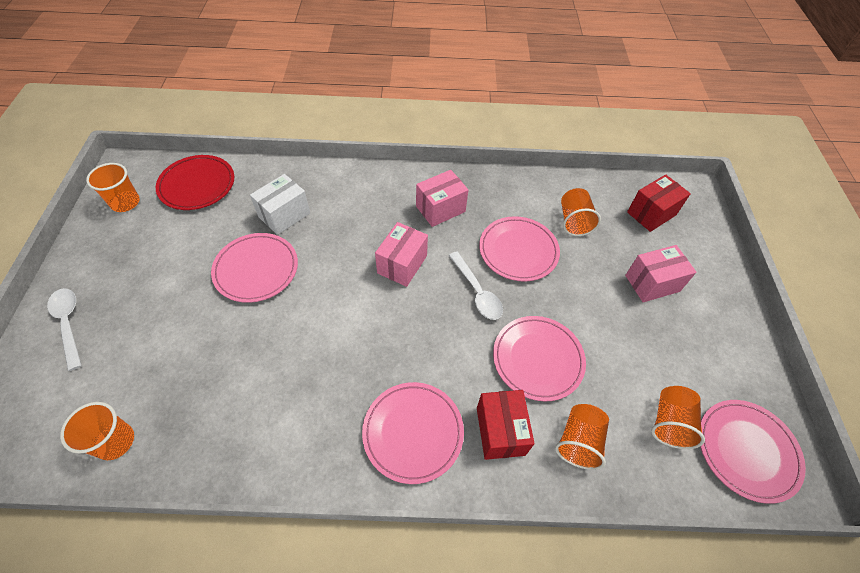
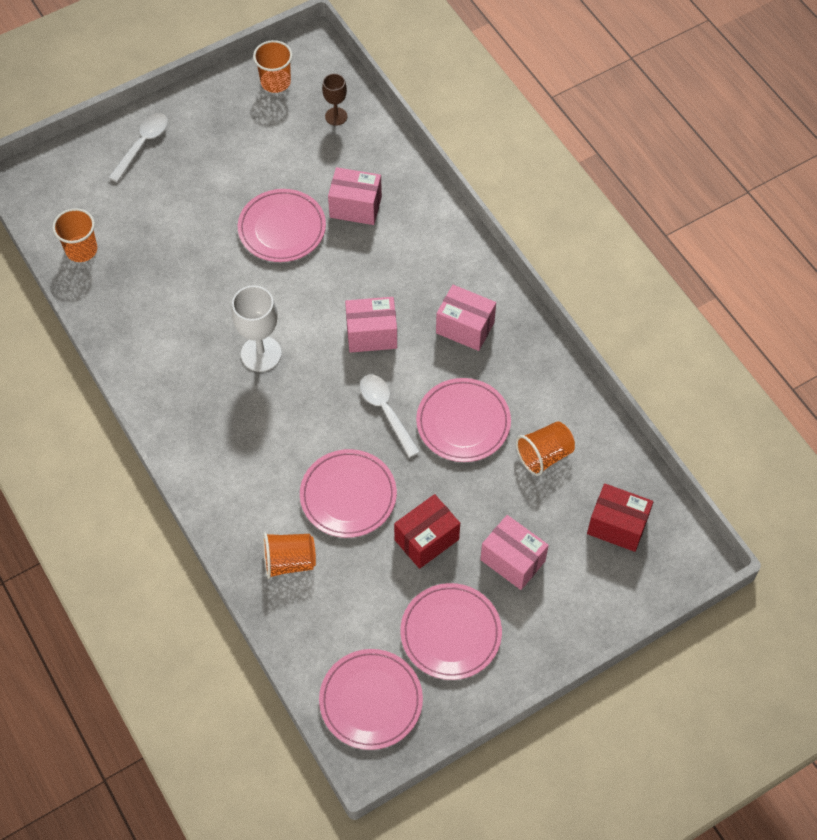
camera: 60 degrees right, 5 degrees up
red plate [156,155,234,210] -> brown goblet [322,73,347,126]
white box [250,174,310,235] -> pink box [328,167,382,225]
pink plate [362,382,464,484] -> pink plate moved to [400,583,502,680]
white spoon [448,251,503,320] -> white spoon turned 120 degrees clockwise [360,375,420,458]
red box [477,390,535,460] -> red box moved to [394,494,460,569]
orange cup [651,386,705,449] -> none
none -> white goblet [232,285,282,372]

